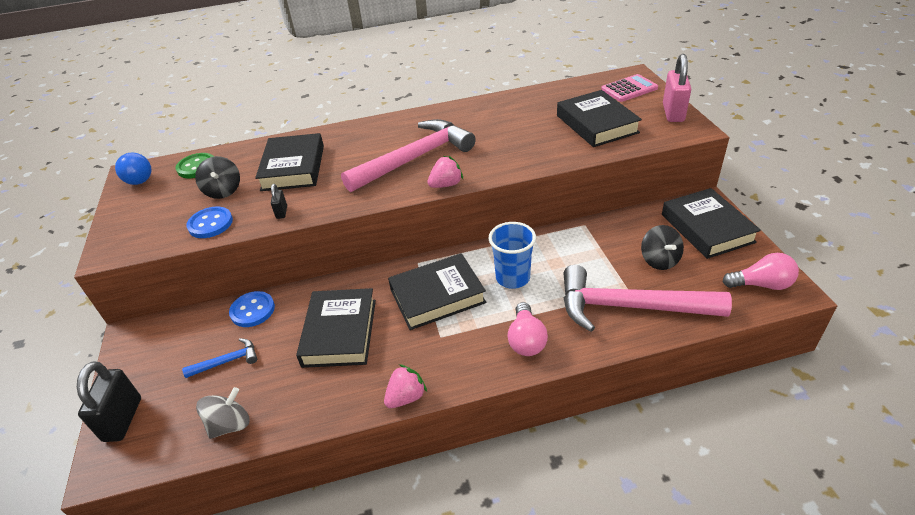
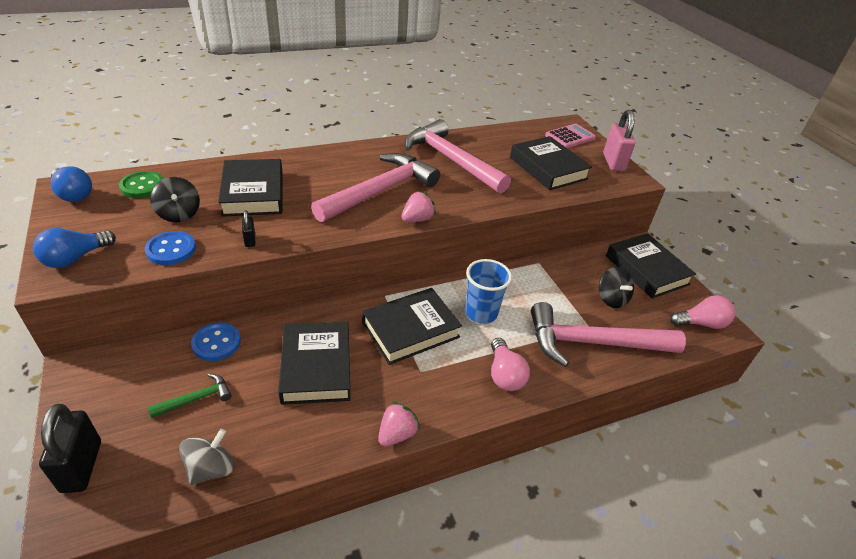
camera: 15 degrees left, 0 degrees up
blue hammer [182,338,257,378] -> green hammer [148,373,231,418]
none -> blue light bulb [33,228,116,268]
none -> pink hammer [405,119,511,194]

